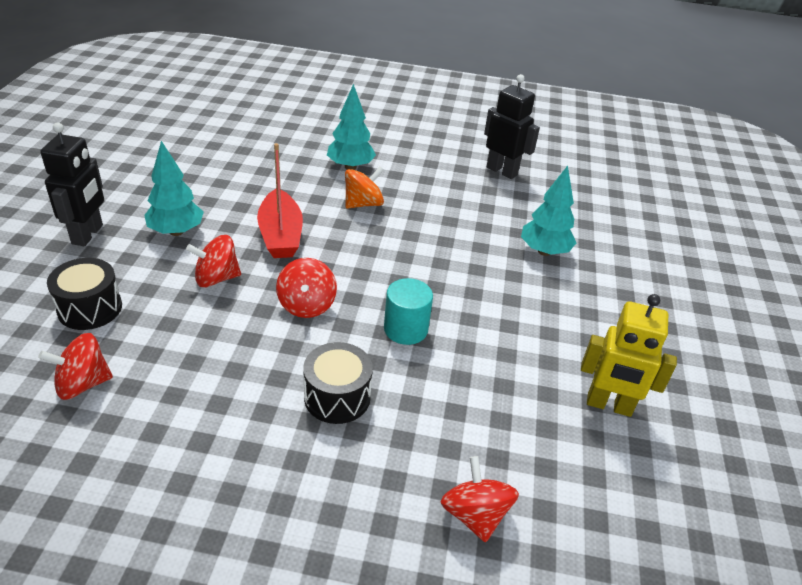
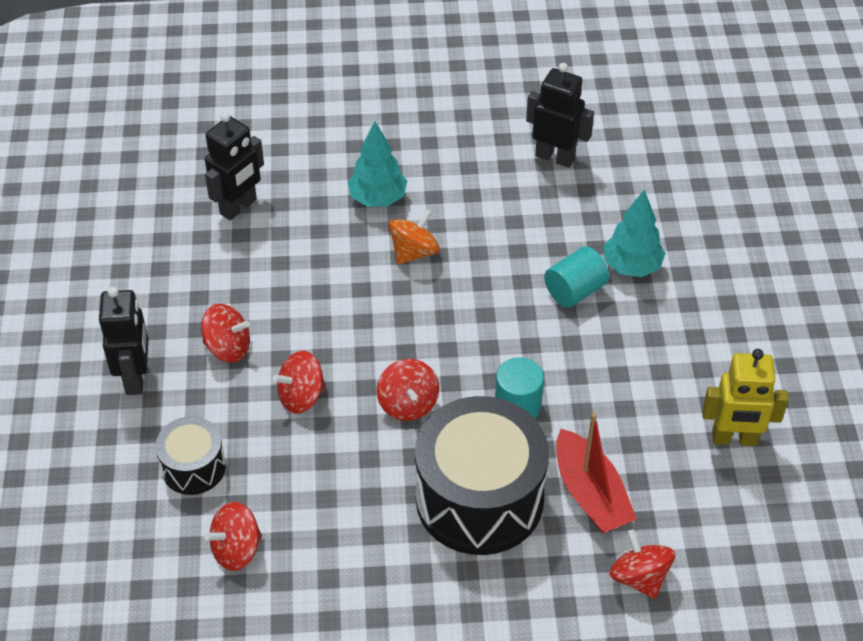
camera: 10 degrees left, 10 degrees up
turquoise tree [144,141,204,236] -> red spinning top [201,304,250,363]
red boat [257,143,303,258] -> red boat moved to [556,413,637,533]
black drum [303,342,373,424] -> black drum [415,396,549,555], size x1.97
none -> black robot [205,112,264,221]
none -> turquoise cylinder [544,246,609,308]

